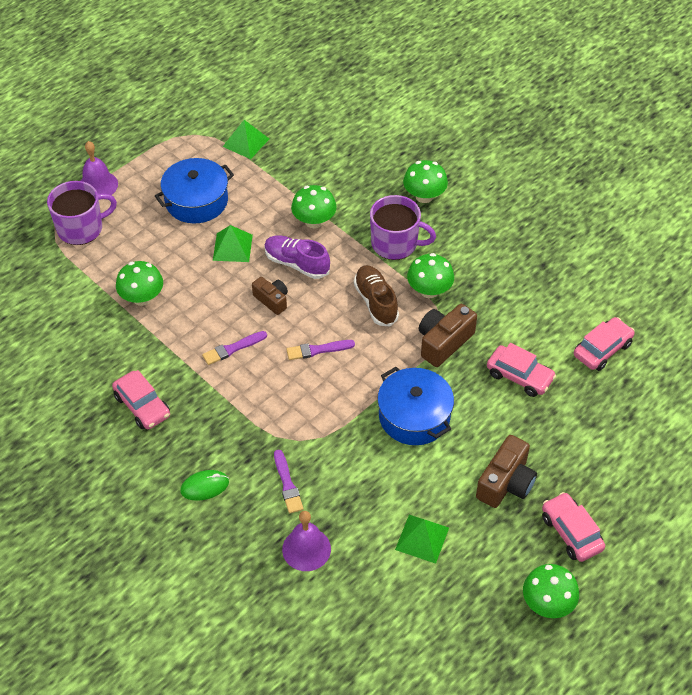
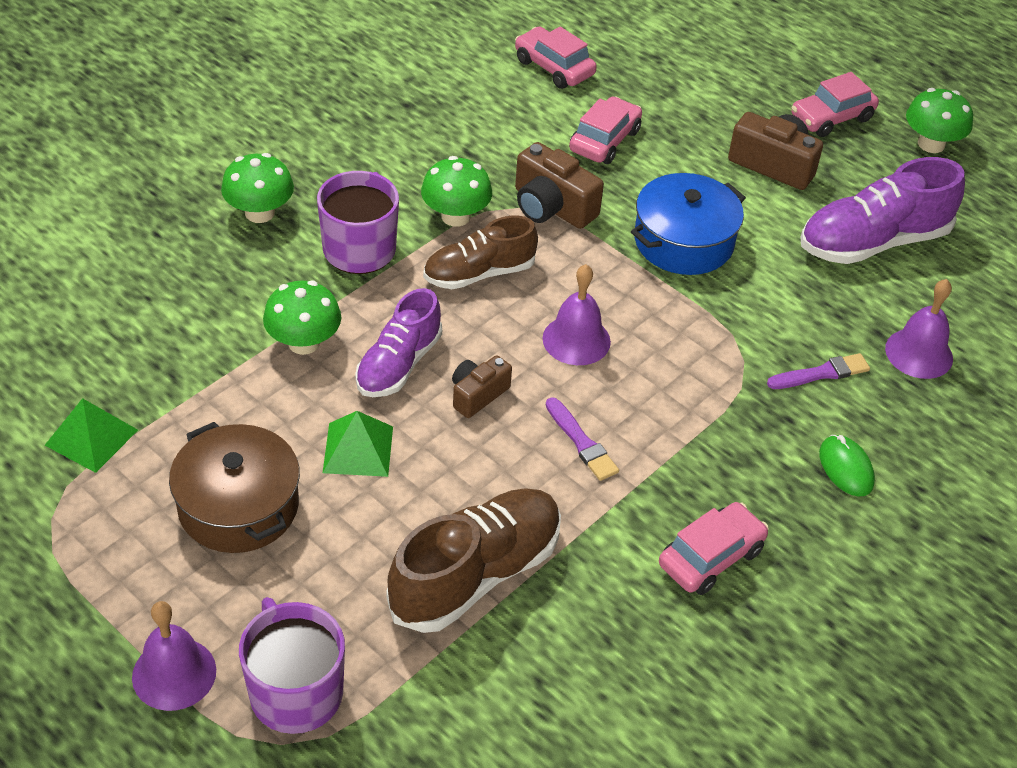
camera: 95 degrees left, 5 degrees down
green mushroom [116,261,163,306] -> brown shoe [386,488,561,633]
blue pot [155,158,234,224] -> brown pot [169,422,300,553]
purple brush [286,340,355,360] -> purple bell [543,264,611,365]
green pyramid [395,515,449,564] -> purple shoe [800,157,965,264]

